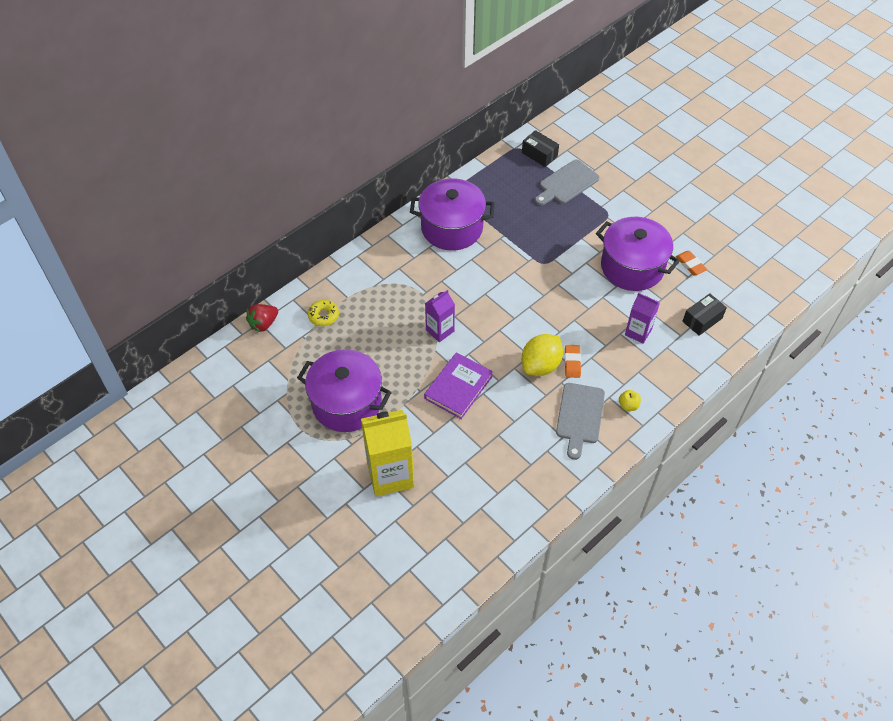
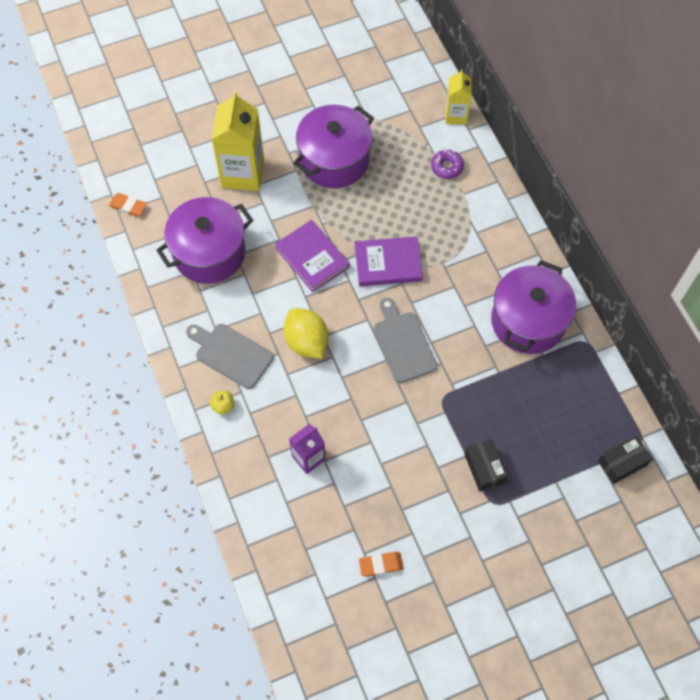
camera: 110 degrees right, 10 degrees up
red strawberry [246,304,278,333] -> yellow carton [446,69,472,125]
yellow donut [308,300,339,326] -> purple donut [431,149,464,179]
purple carton [425,290,455,342] -> purple book [355,236,423,286]
grey cutting board [535,159,600,205] -> grey cutting board moved to [374,298,437,383]
orange eraser [564,345,581,378] -> orange eraser moved to [109,193,147,217]
purple pot [596,217,680,291] -> purple pot moved to [156,197,253,284]
black box [682,293,727,336] -> black box moved to [464,439,508,492]

